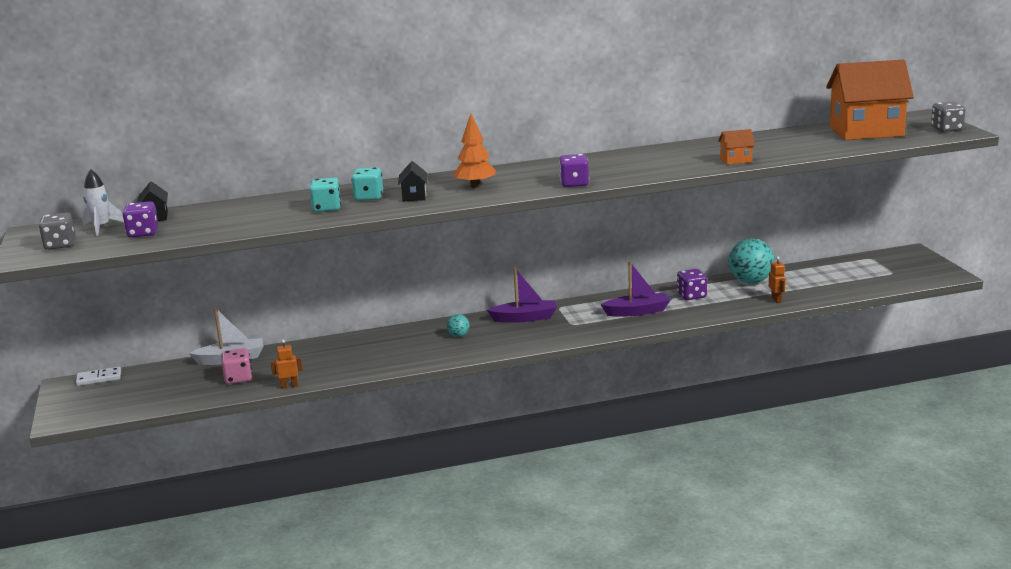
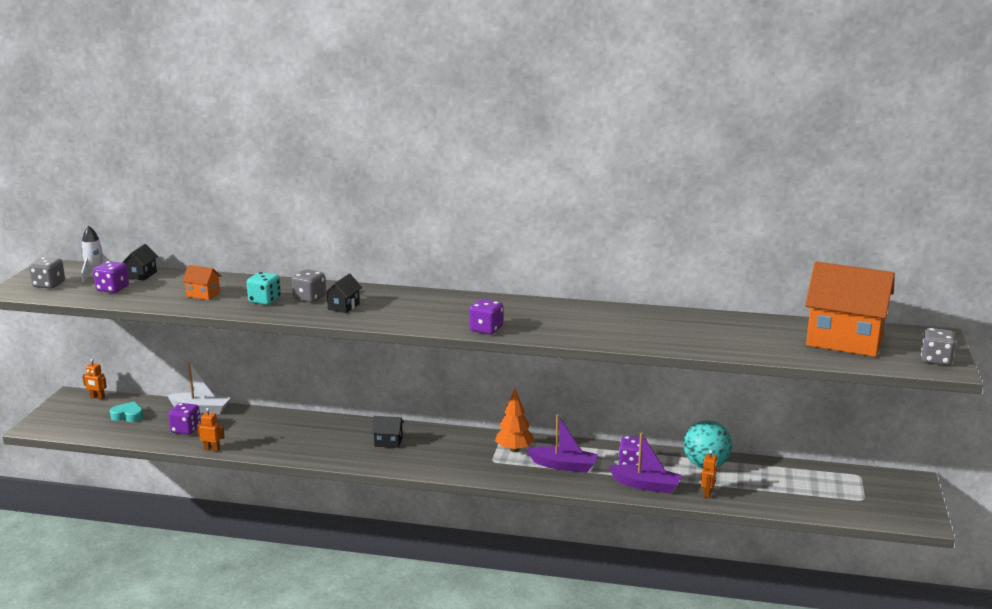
camera: 25 degrees right, 0 degrees up
white domino [76,367,121,386] -> orange robot [82,359,107,400]
pink dice [221,348,252,384] -> purple dice [168,403,201,435]
turquoise dice [352,167,383,201] -> grey dice [292,269,326,303]
turquoise ball [447,314,470,337] -> black house [372,416,404,448]
orange tree [453,114,496,188] -> orange tree moved to [495,389,535,452]
purple boat [487,268,557,323] -> purple boat moved to [608,432,682,493]
orange house [718,129,755,165] -> orange house moved to [182,265,221,300]
none -> turquoise heart [110,401,144,422]

